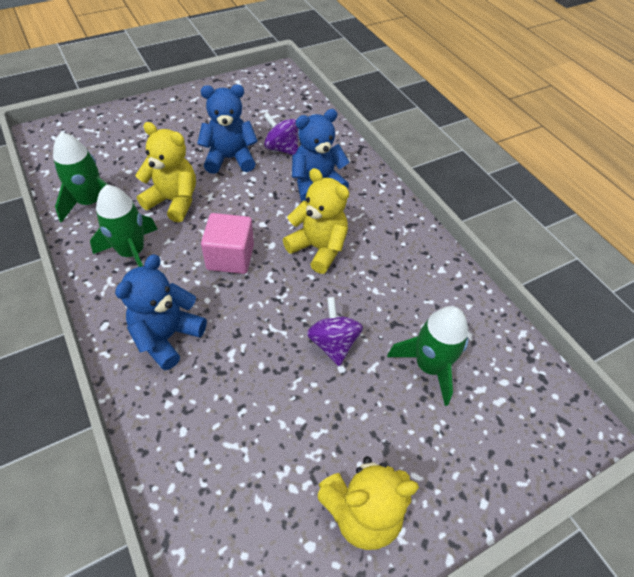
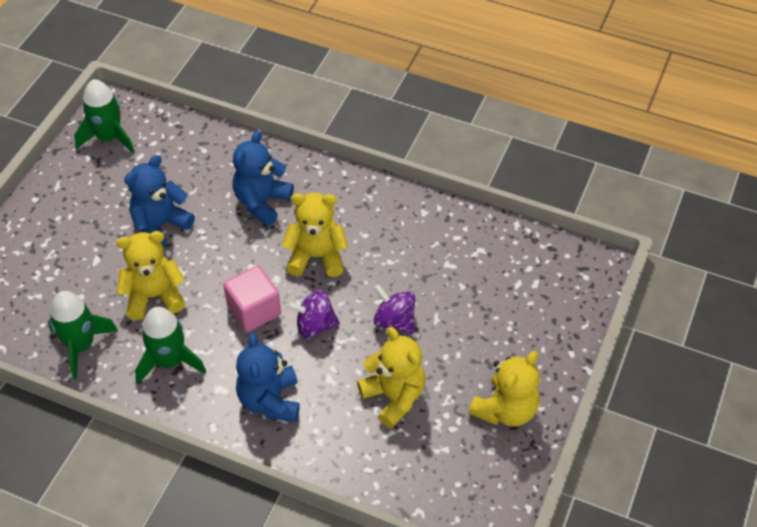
camera: 35 degrees left, 0 degrees up
purple spinning top [263,112,298,155] -> purple spinning top moved to [286,290,340,338]
green rocket [387,306,468,406] -> green rocket moved to [74,79,135,154]
none -> yellow teddy bear [357,327,426,428]

